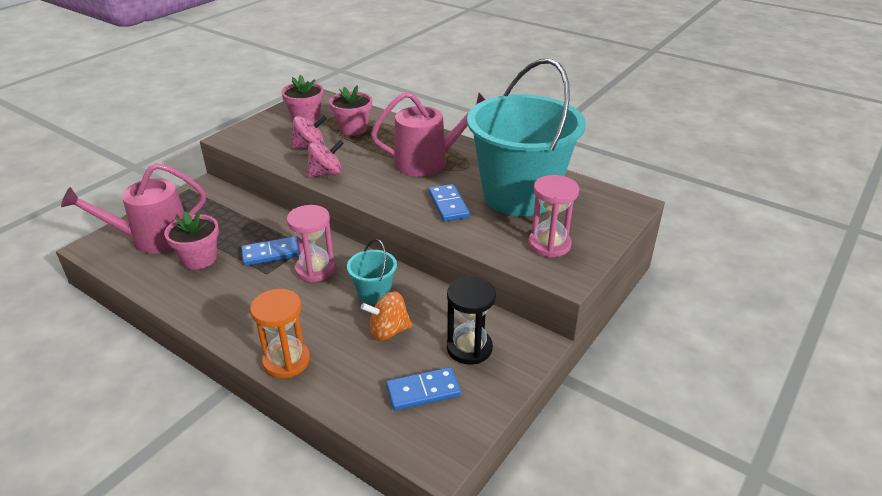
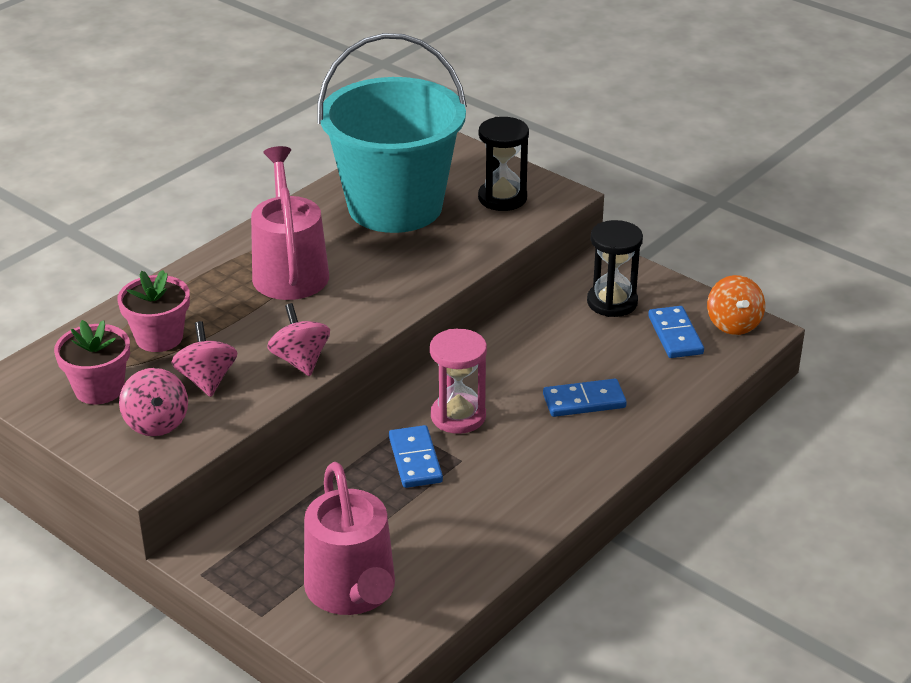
camera: 85 degrees left, 0 degrees up
pink flower pot [164,211,219,269] -> none
orange hourglass [250,289,310,378] -> none
turquoise bucket [347,239,397,305] -> none
orange spinning top [361,291,412,341] -> orange spinning top moved to [707,275,765,335]
blue domino [429,184,470,221] -> blue domino moved to [543,379,627,417]
pink hourglass [528,175,579,258] -> black hourglass [478,117,529,211]
none -> pink spinning top [119,368,188,436]

